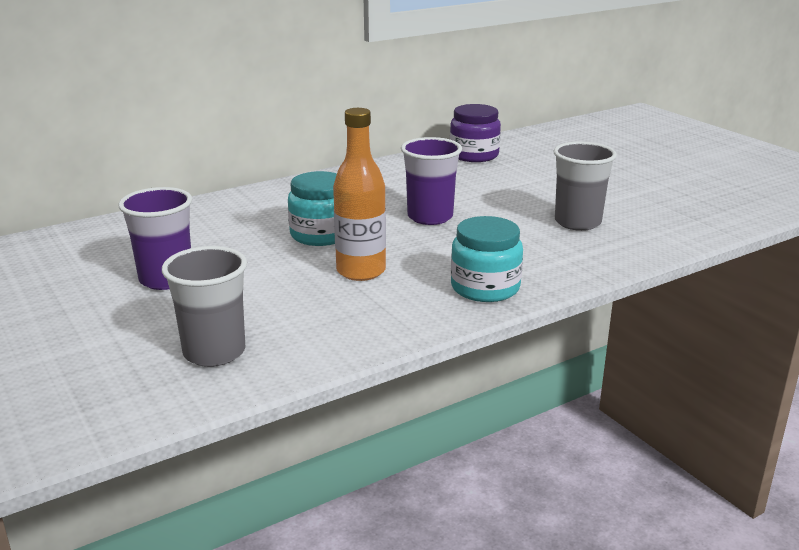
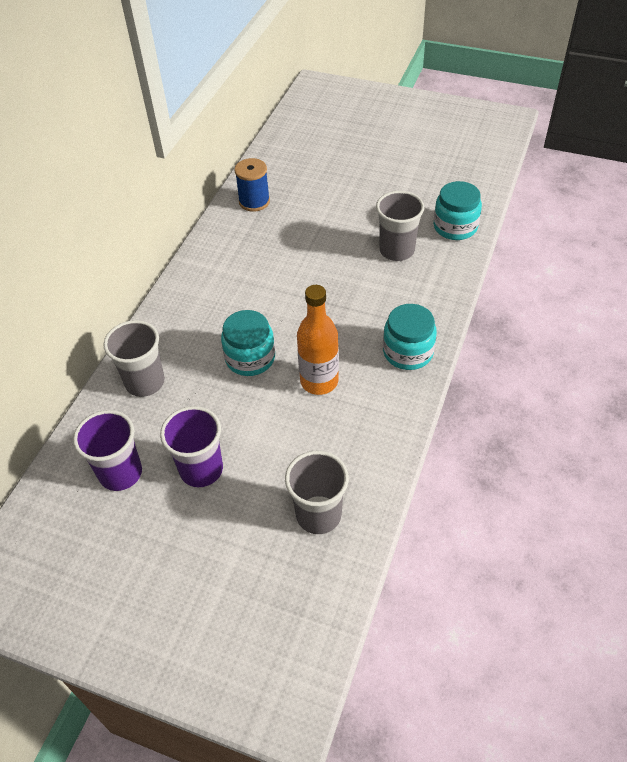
camera: 35 degrees left, 25 degrees up
purple cup [401,137,462,225] -> purple cup moved to [73,410,142,491]
purple jar [450,104,501,162] -> blue spool [234,158,270,212]
none -> grey cup [103,320,165,397]
none -> turquoise jar [434,181,482,240]

